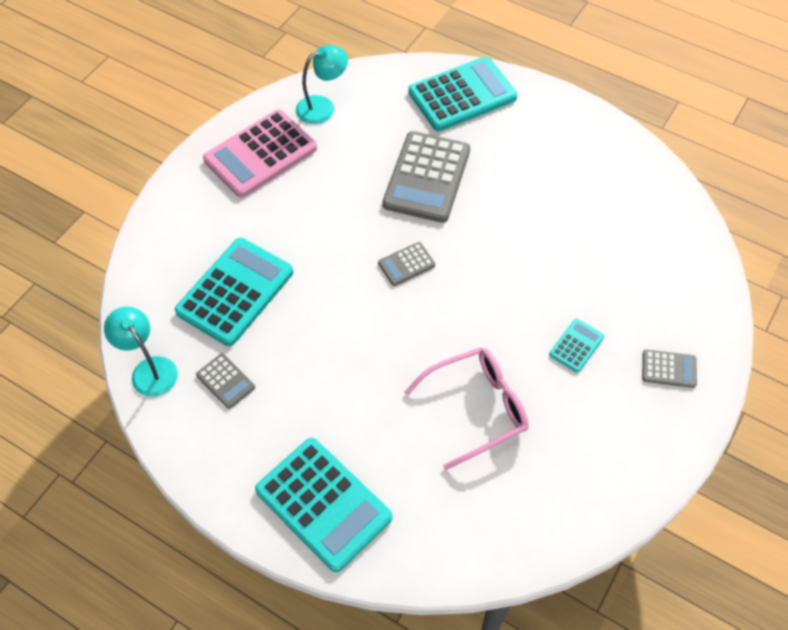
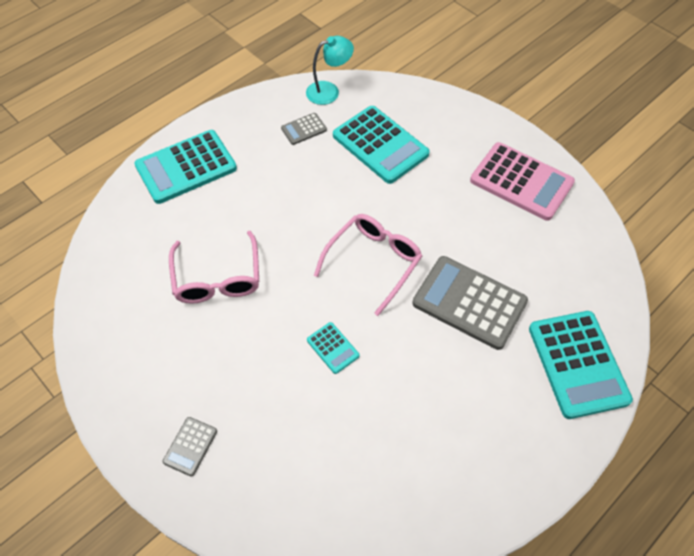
camera: 105 degrees right, 0 degrees up
pink calculator [203,110,317,198] -> pink calculator turned 150 degrees clockwise [470,142,575,221]
turquoise lamp [296,45,348,124] -> none
grey calculator [378,242,435,286] -> pink glasses [314,214,422,316]
turquoise calculator [549,319,604,373] -> turquoise calculator moved to [307,322,360,374]

